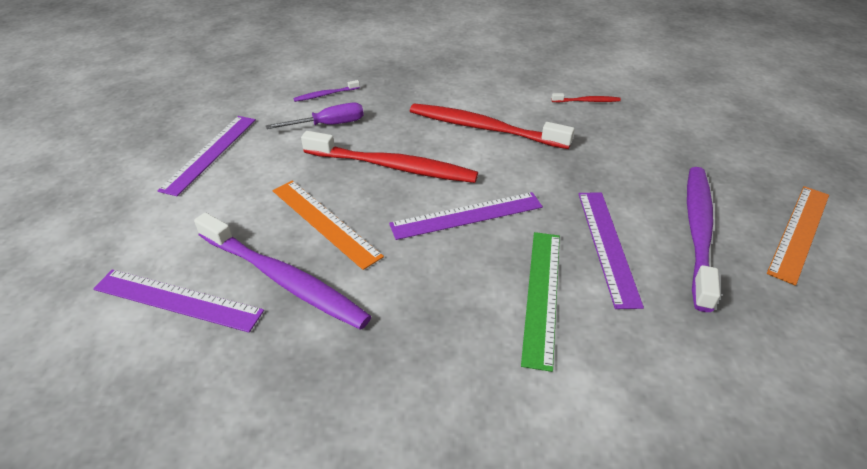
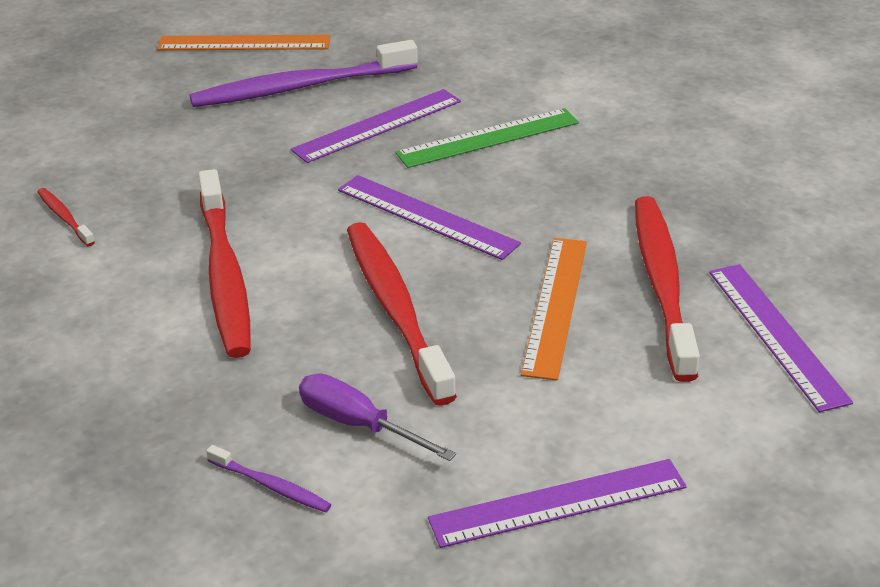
camera: 125 degrees left, 5 degrees down
purple toothbrush [194,212,371,330] -> red toothbrush [635,196,700,382]

